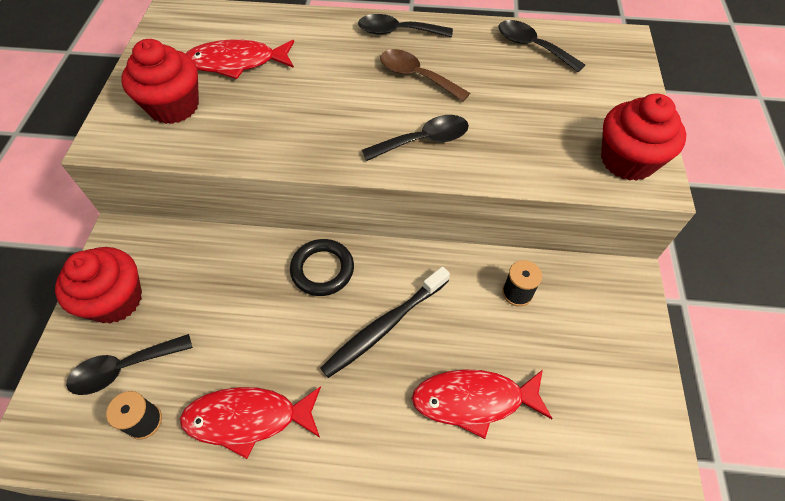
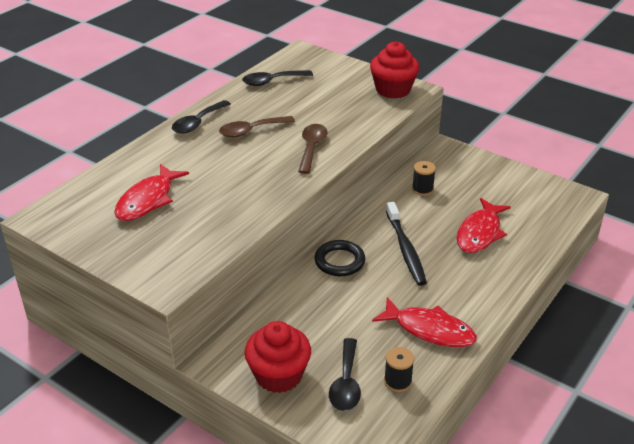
camera: 60 degrees left, 20 degrees down
red cupcake [121,39,199,124] -> none
red fish [180,386,321,459] -> red fish turned 90 degrees counterclockwise [372,297,477,347]
black spoon [362,115,469,161] -> brown spoon [298,124,327,174]

